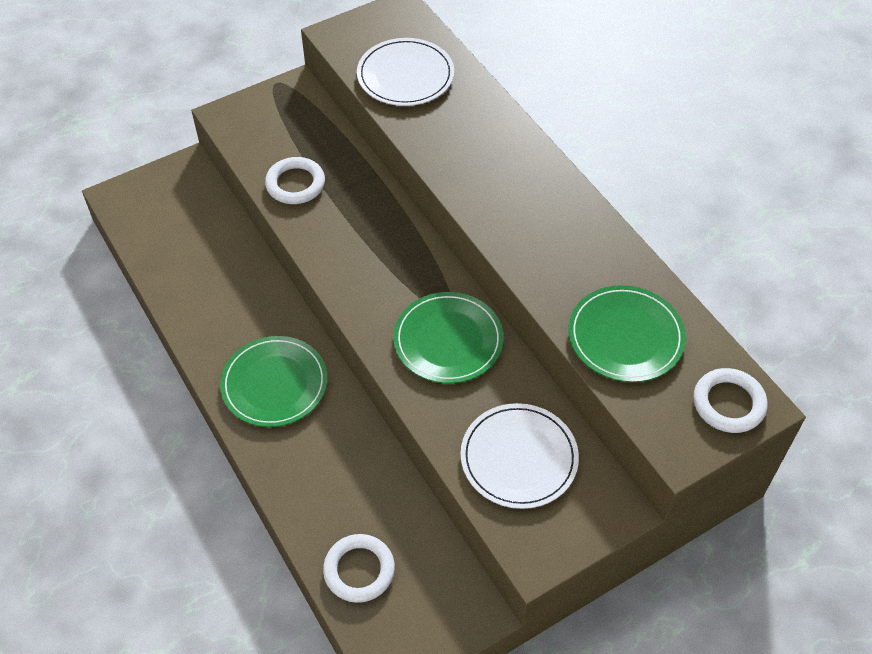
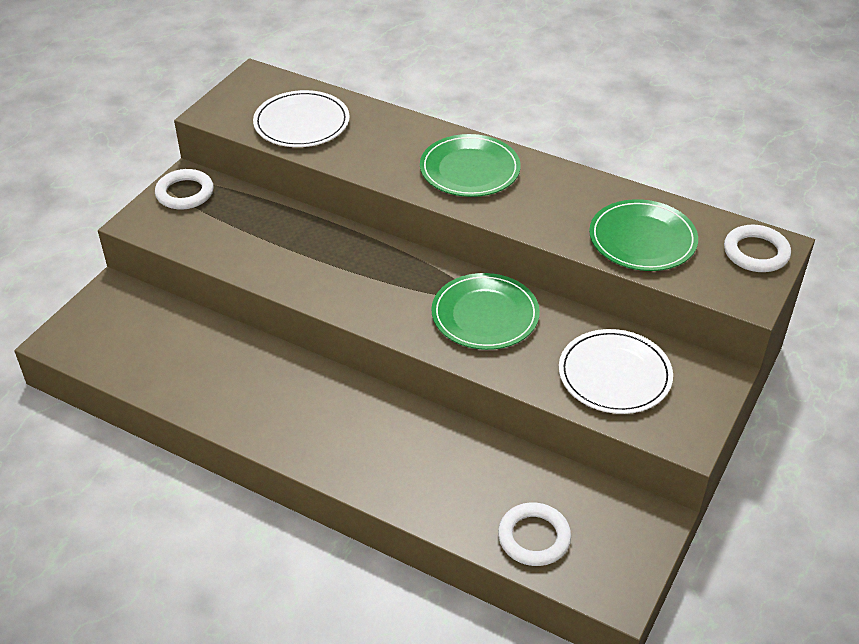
camera: 30 degrees left, 10 degrees down
green plate [220,336,327,427] -> green plate moved to [420,134,521,197]
white ring [265,157,325,204] -> white ring moved to [155,169,214,210]

